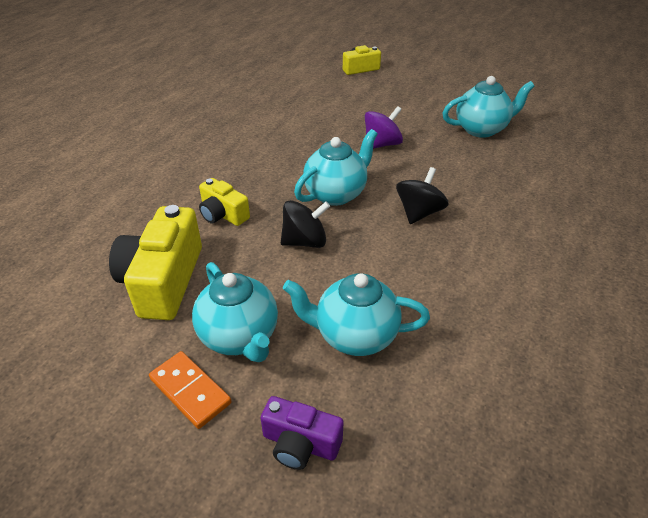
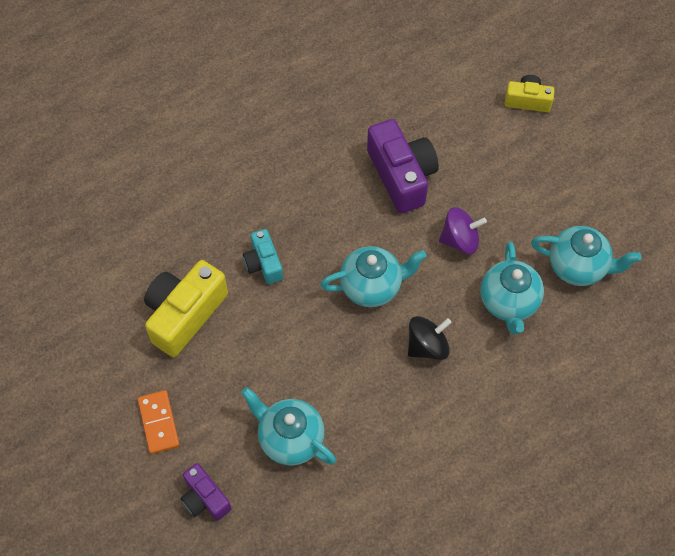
camera: 30 degrees right, 20 degrees up
turquoise teapot [192,262,278,362] -> turquoise teapot moved to [481,242,544,334]
yellow camera [199,178,250,226] -> turquoise camera [243,229,283,284]
black spinning top [281,200,330,248] -> none
none -> purple camera [367,119,439,213]

